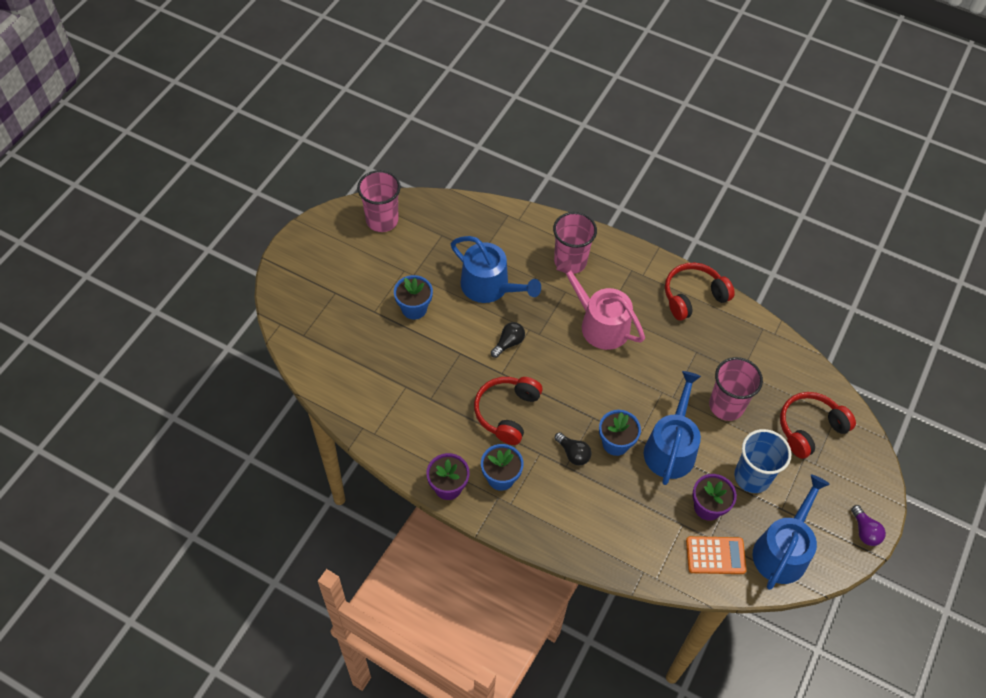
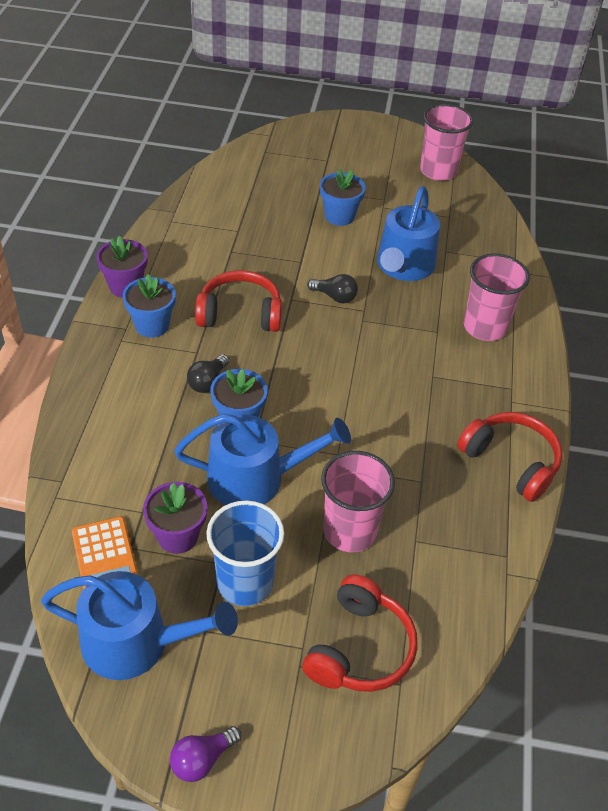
camera: 70 degrees right, 10 degrees down
pink watering can [556,259,645,350] -> none
red headphones [780,392,856,459] -> red headphones turned 75 degrees clockwise [302,575,418,692]

